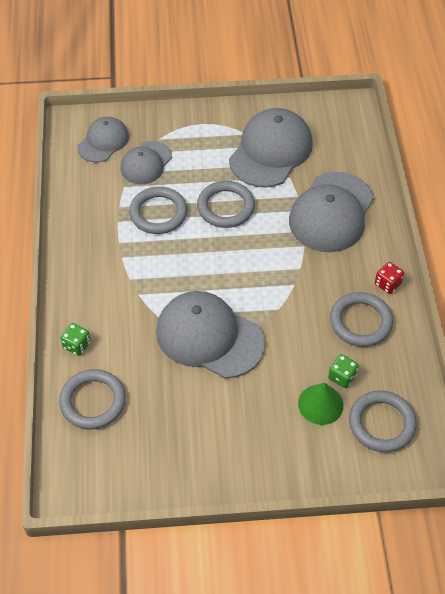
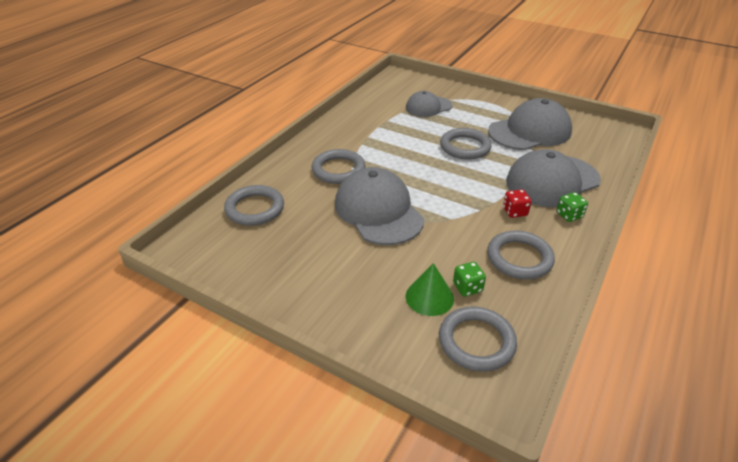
camera: 35 degrees right, 15 degrees down
green dice [60,323,91,356] -> green dice moved to [557,192,588,222]
grey cap [77,117,129,162] -> none
grey ring [129,187,187,234] -> grey ring moved to [311,149,366,184]
red dice [375,262,404,294] -> red dice moved to [503,189,532,218]

